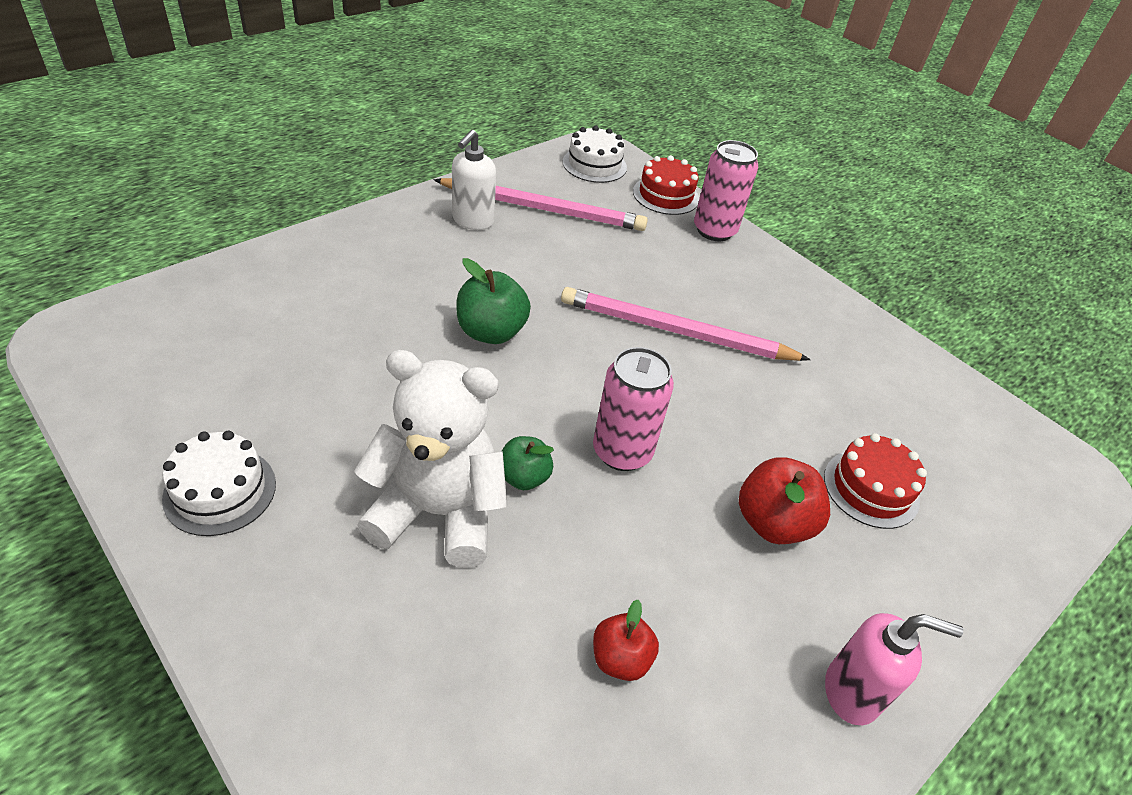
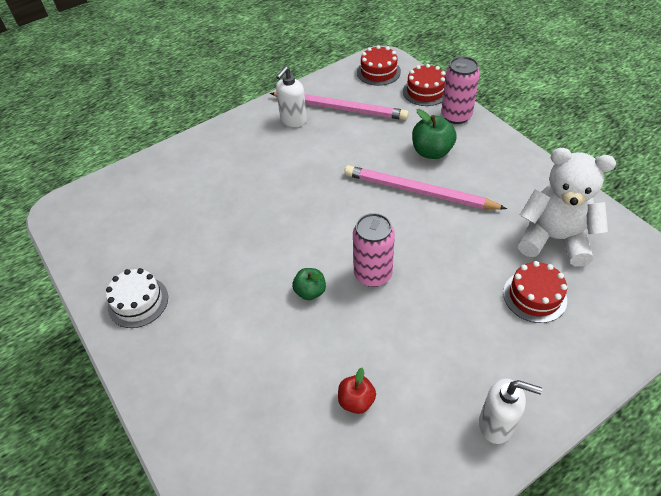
camera: 15 degrees right, 5 degrees up
white teddy bear [354,350,507,568] -> white teddy bear moved to [518,148,616,266]
green apple [456,258,531,344] -> green apple moved to [412,109,457,159]
white cake [563,126,627,183] -> red cake [357,45,401,86]
red apple [739,457,830,544] -> none
pink soap dispenser [825,613,963,725] -> white soap dispenser [479,378,542,444]

